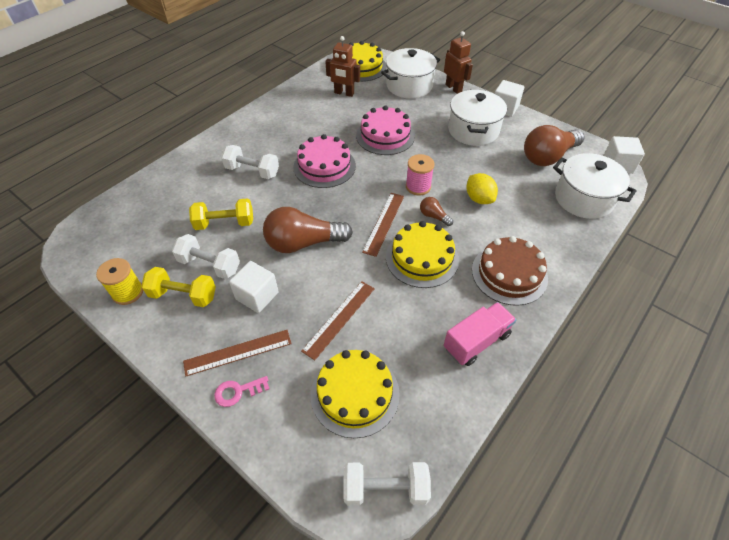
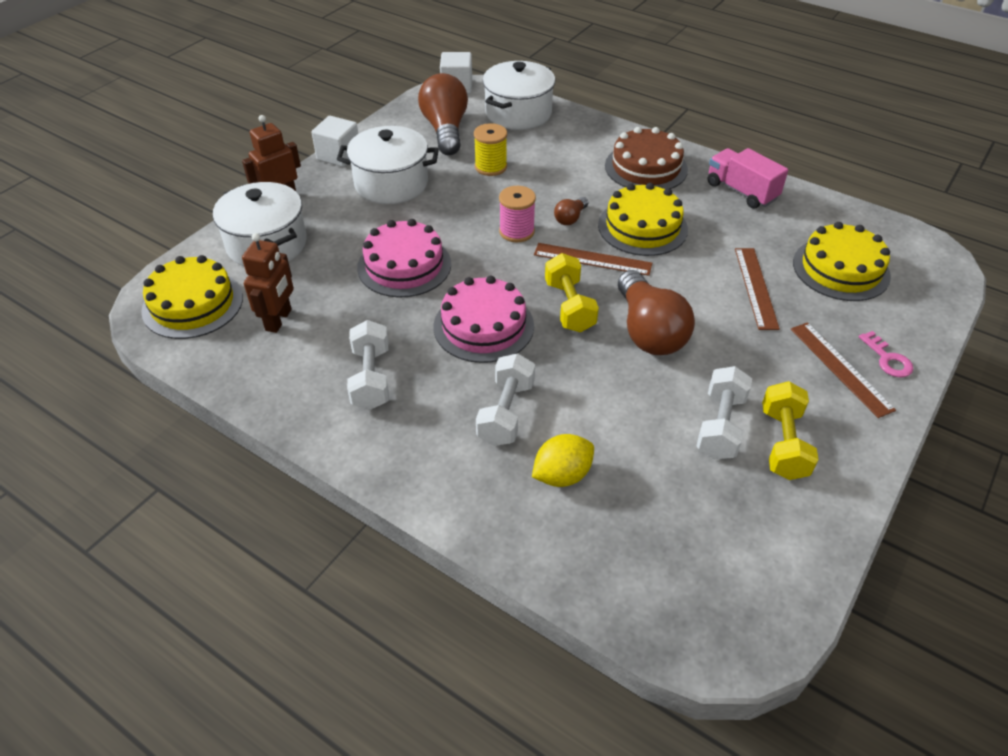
camera: 95 degrees left, 5 degrees down
yellow spool [96,258,143,305] -> yellow spool moved to [474,123,507,176]
yellow dumbbell [189,198,253,230] -> yellow dumbbell moved to [545,253,599,333]
white cube [229,261,279,313] -> none
brown ruler [301,281,375,360] -> brown ruler turned 60 degrees clockwise [735,248,780,330]
white dumbbell [344,462,431,506] -> white dumbbell moved to [347,320,389,410]
yellow lemon [466,173,498,204] -> yellow lemon moved to [532,434,594,487]
brown light bulb [524,125,584,166] -> brown light bulb turned 150 degrees counterclockwise [418,73,468,155]

